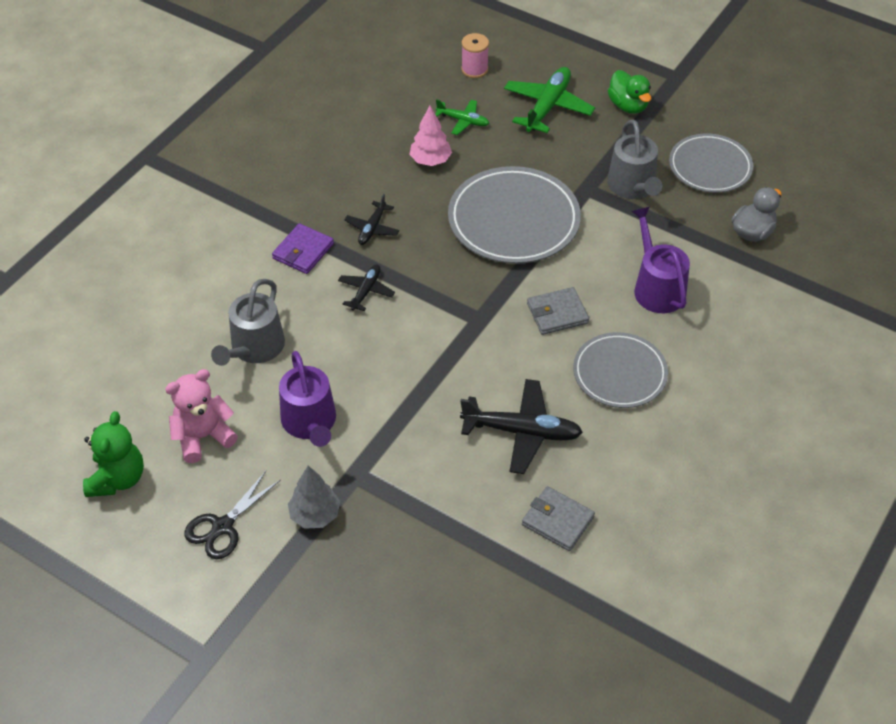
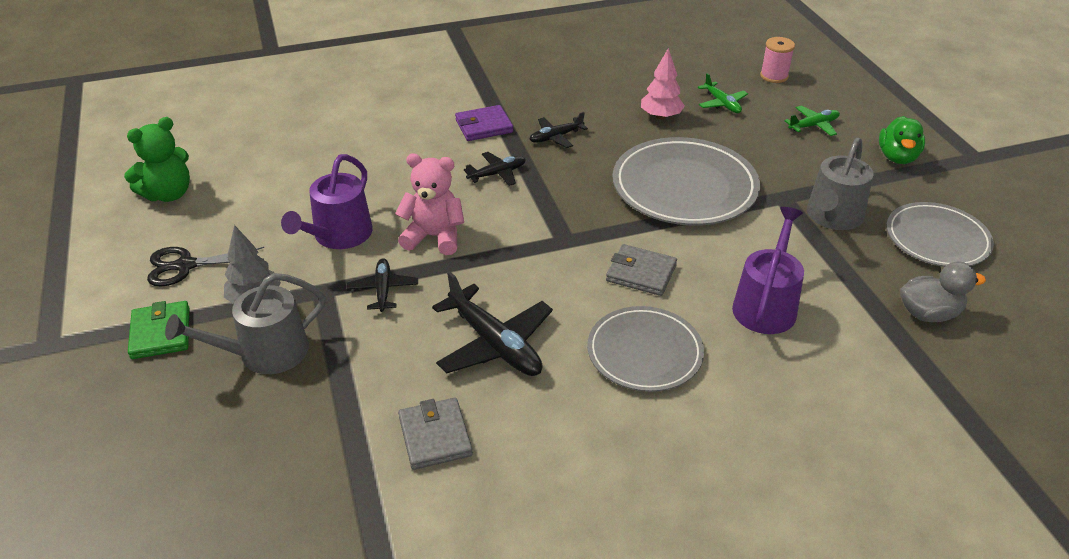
camera: 40 degrees right, 10 degrees down
pink teddy bear [165,369,238,463] -> pink teddy bear moved to [395,154,464,255]
grey watering can [211,279,285,366] -> grey watering can moved to [165,273,326,374]
green plane [504,67,595,133] -> green plane [784,105,840,136], size x0.56
none -> green wallet [128,301,189,359]
none -> black plane [347,258,418,312]

